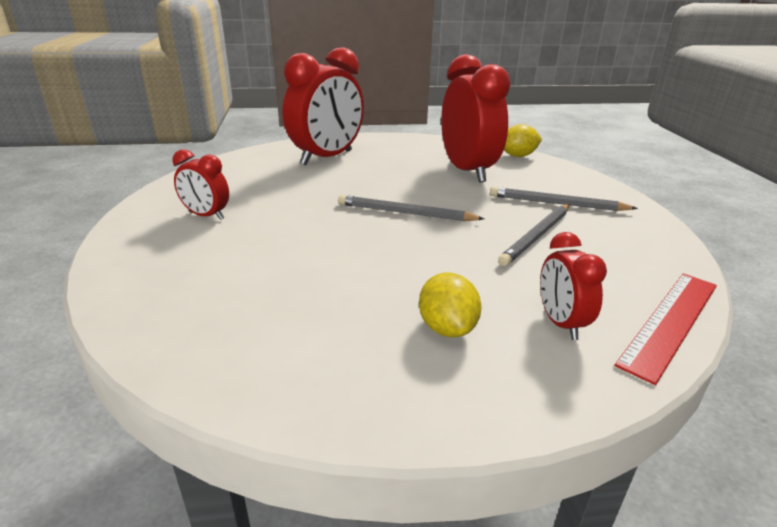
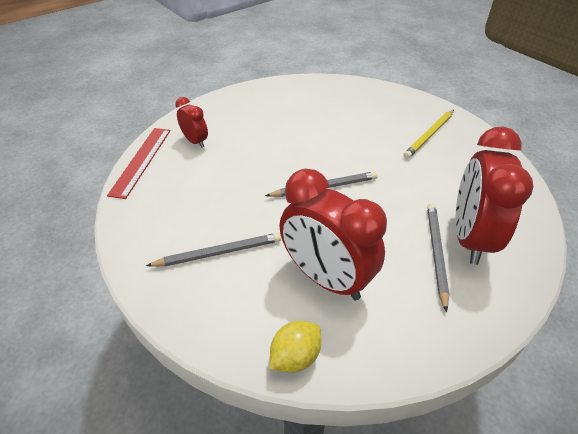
camera: 150 degrees right, 15 degrees up
red clock [173,149,229,220] -> yellow pencil [403,110,454,159]
yellow lemon [419,273,481,337] -> none
grey pencil [498,204,569,266] -> grey pencil moved to [427,203,449,312]

